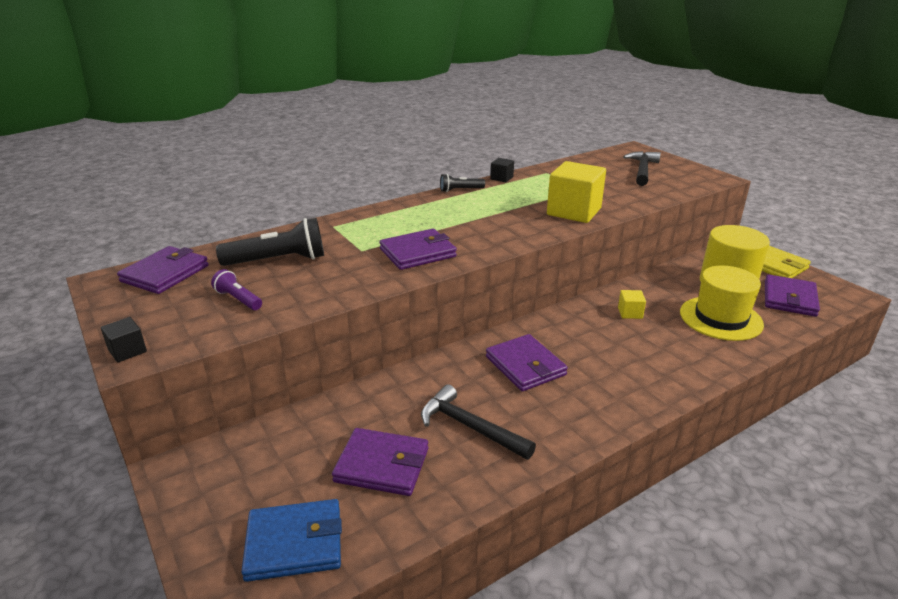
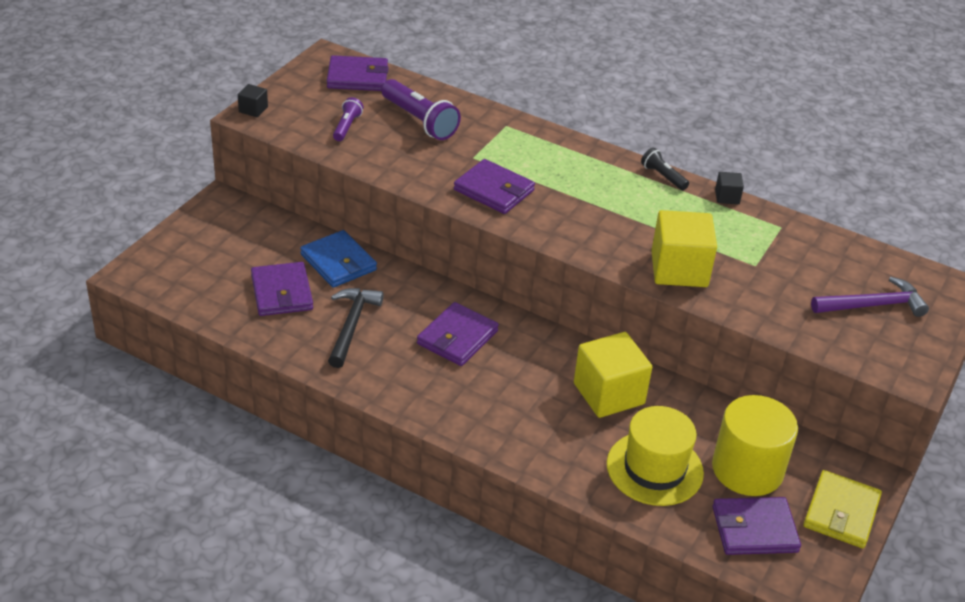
camera: 60 degrees right, 10 degrees up
black flashlight [216,218,324,266] -> purple flashlight [381,79,461,140]
blue wallet [241,499,342,582] -> blue wallet moved to [300,230,377,288]
yellow cube [618,290,646,319] -> yellow cube [574,332,652,418], size x2.18
black hammer [623,151,661,186] -> purple hammer [811,277,929,317]

